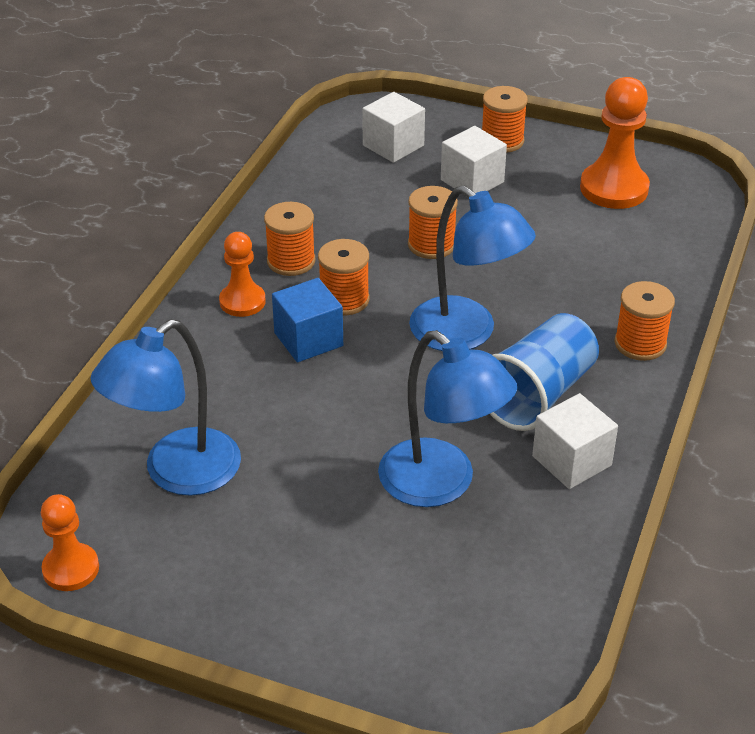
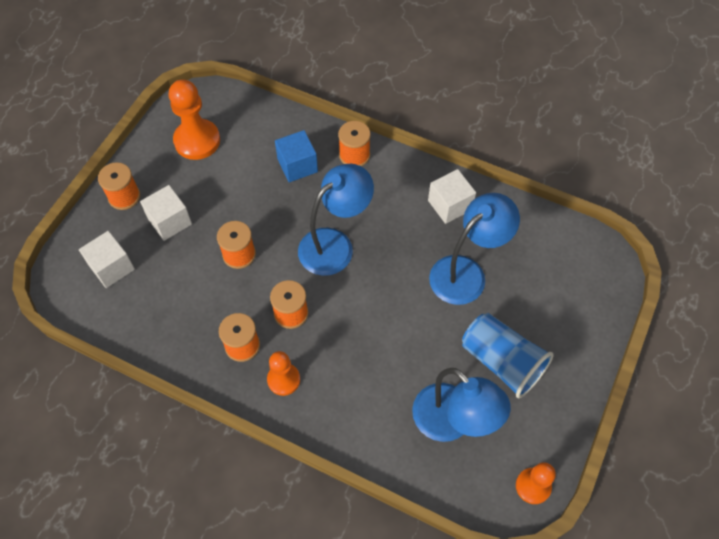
camera: 85 degrees left, 20 degrees up
blue cube [272,278,343,362] -> blue cube moved to [275,130,318,182]
blue cup [490,313,599,431] -> blue cup moved to [462,313,554,398]

